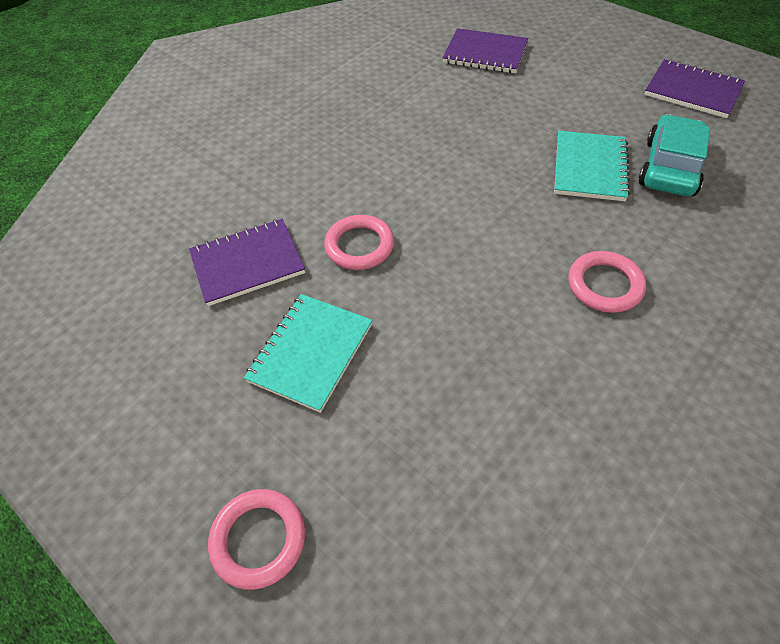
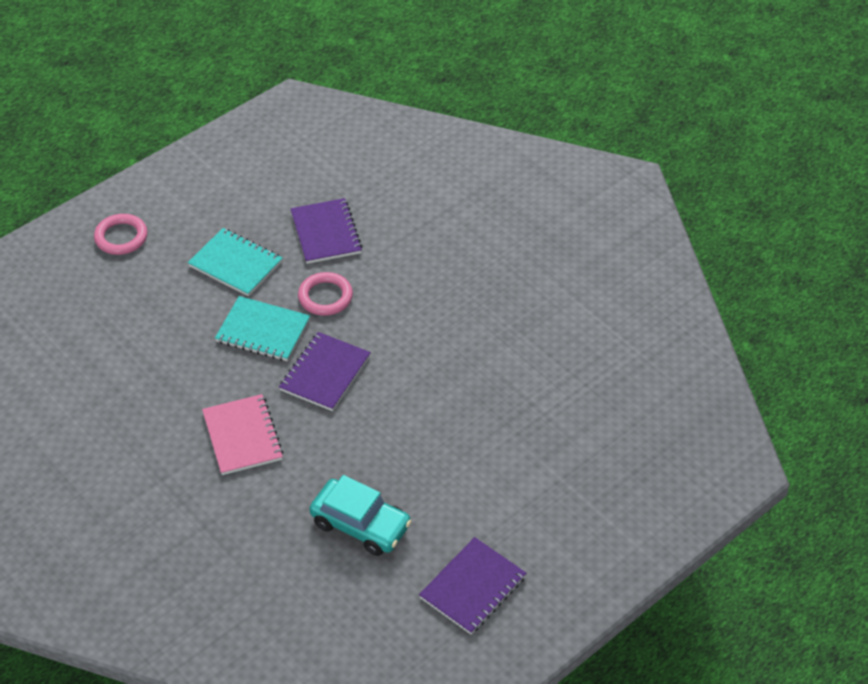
camera: 95 degrees right, 5 degrees down
purple notebook [443,28,528,73] -> purple notebook moved to [279,332,371,411]
turquoise notebook [554,131,630,201] -> turquoise notebook moved to [215,296,310,361]
pink ring [568,251,646,313] -> pink notebook [202,394,283,475]

